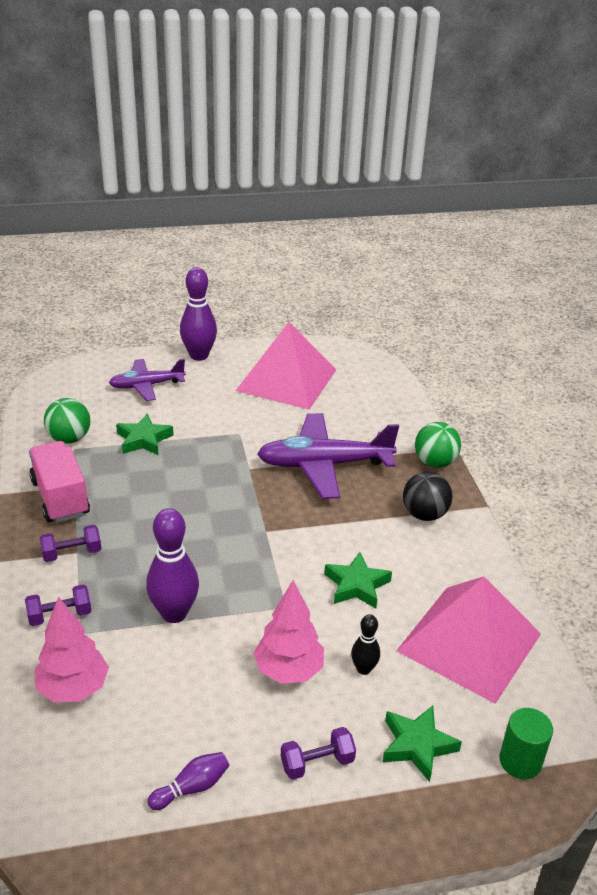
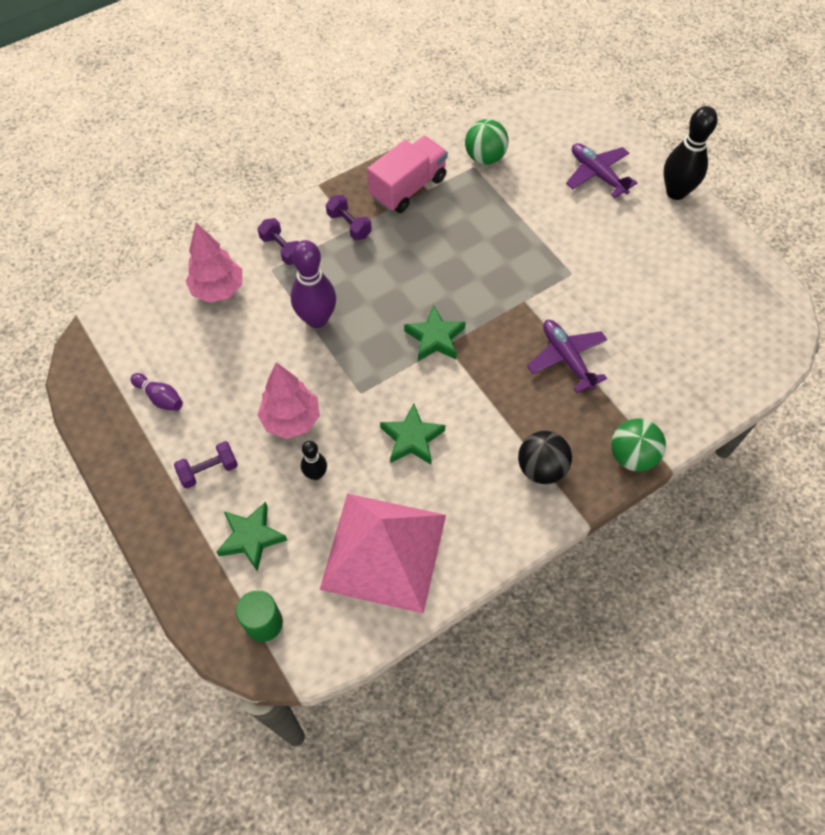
camera: 70 degrees right, 25 degrees up
green star [116,413,174,455] -> green star moved to [404,305,466,361]
purple bowling pin [180,267,217,361] -> black bowling pin [664,106,718,200]
pink pyramid [236,322,336,410] -> none
purple plane [257,413,399,499] -> purple plane [527,320,607,393], size x0.61
purple dumbbell [281,727,356,780] -> purple dumbbell turned 75 degrees counterclockwise [174,441,238,489]

